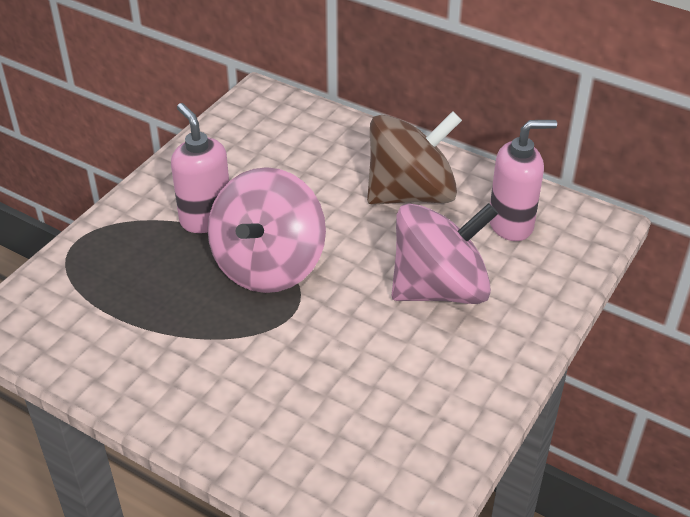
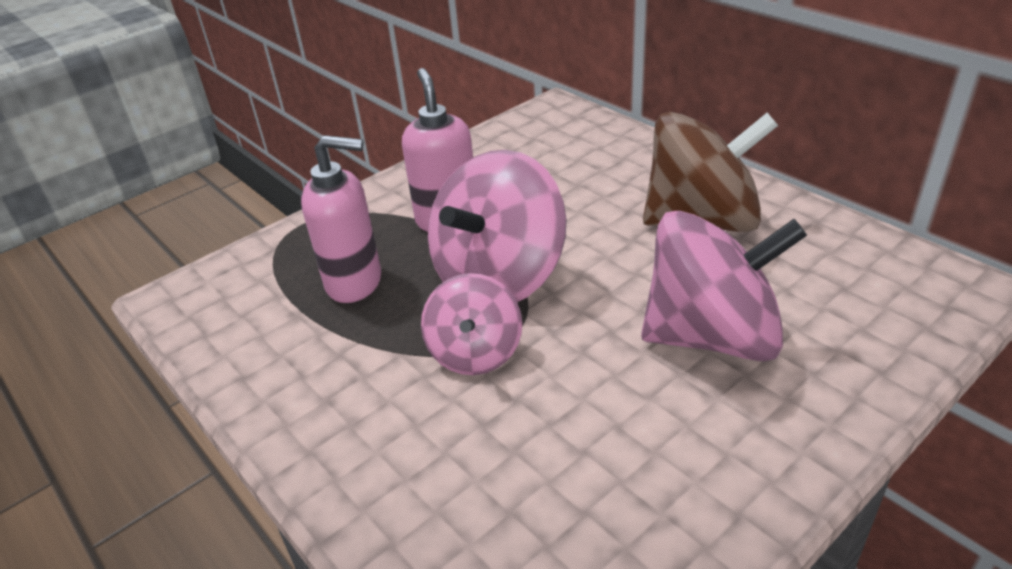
camera: 20 degrees right, 5 degrees down
pink soap dispenser [490,120,557,241] -> pink soap dispenser moved to [301,135,381,303]
none -> pink spinning top [421,273,522,375]

